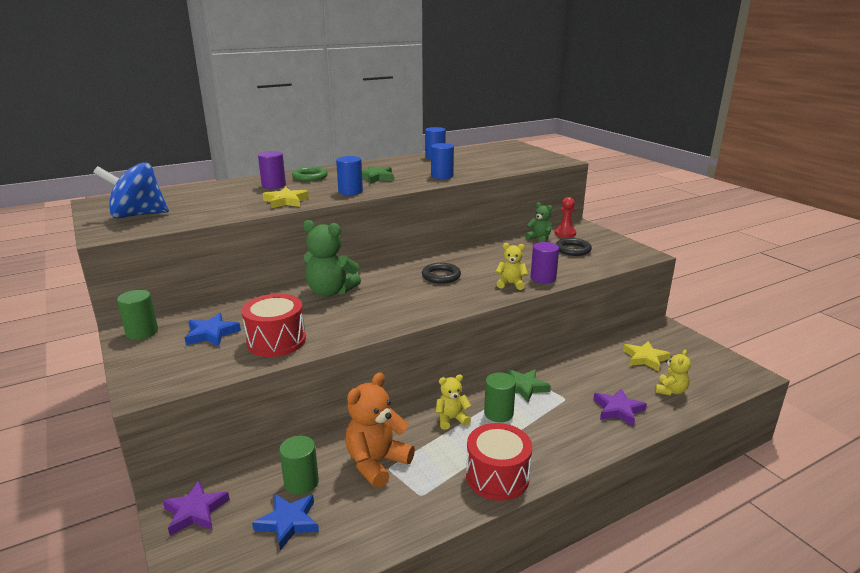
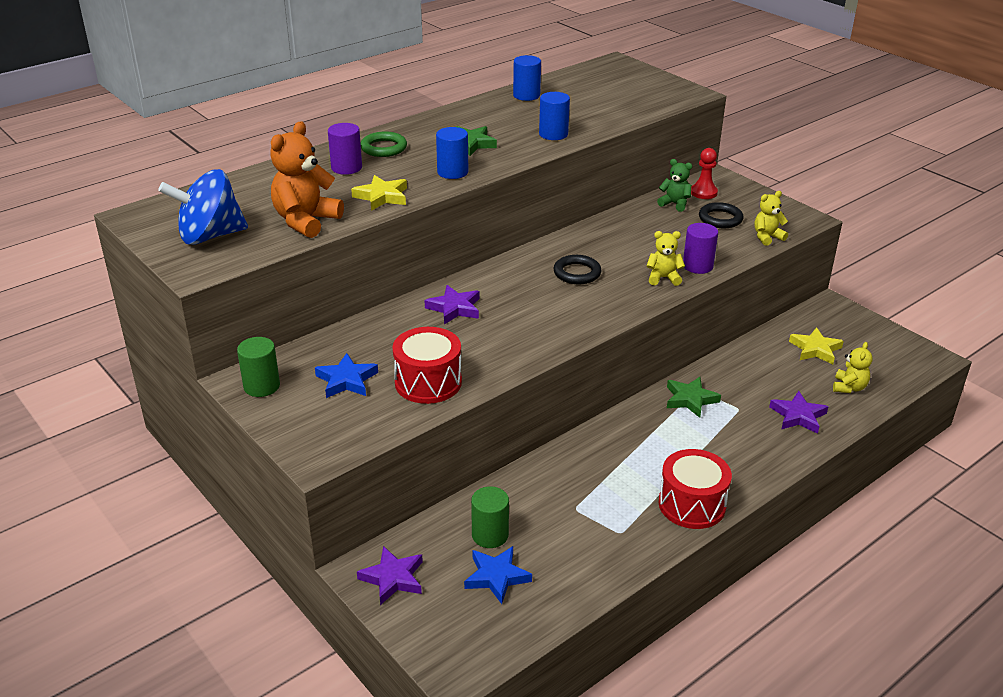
camera: 10 degrees left, 10 degrees up
green teddy bear [303,220,361,297] -> purple star [425,285,479,325]
orange teddy bear [345,372,415,488] -> orange teddy bear moved to [270,121,344,238]
yellow teddy bear [436,375,471,430] -> yellow teddy bear moved to [754,191,788,246]
green cylinder [484,372,516,422] -> none

